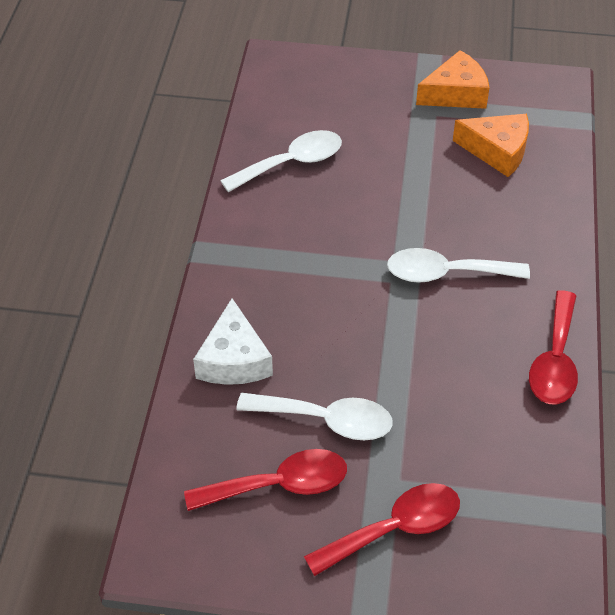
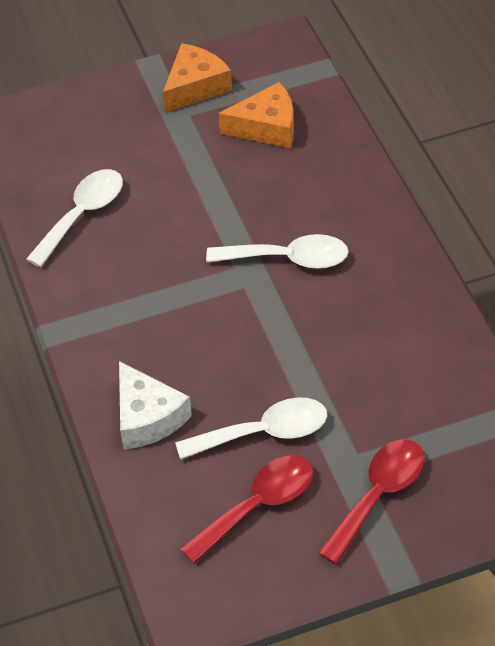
camera: 25 degrees left, 0 degrees up
white spoon [387,248,530,283] -> white spoon turned 150 degrees counterclockwise [206,234,349,269]
red spoon [529,290,578,405] -> none

